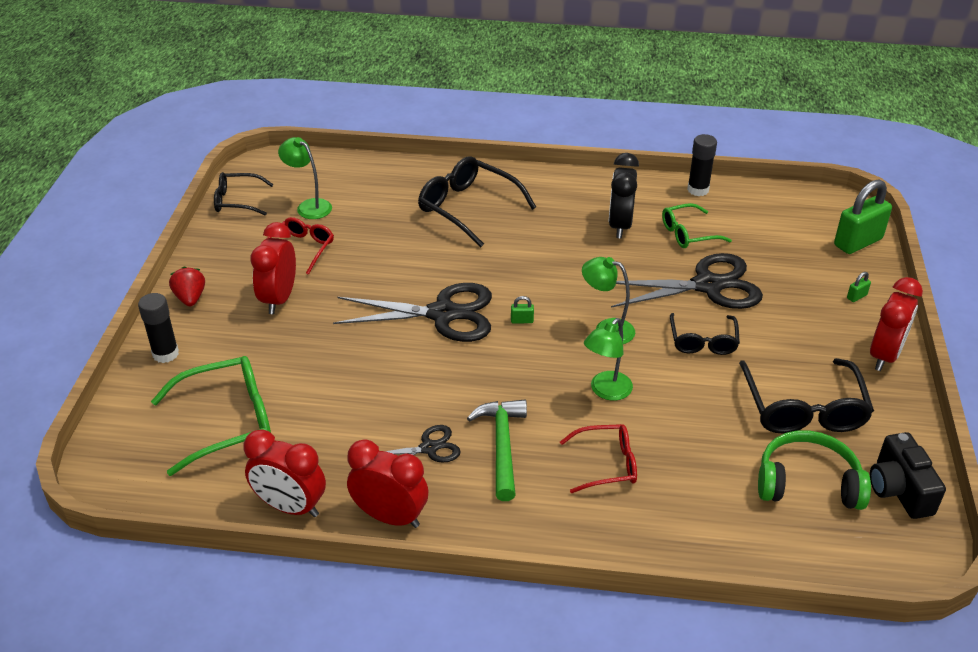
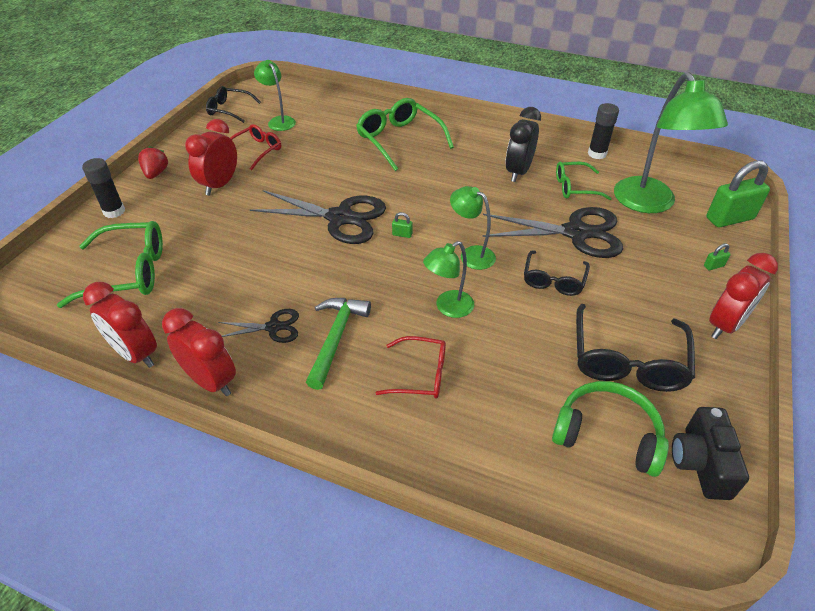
camera: 15 degrees right, 5 degrees up
black glasses [418,156,536,248] -> green glasses [356,98,454,171]
none -> green lamp [614,72,728,213]

